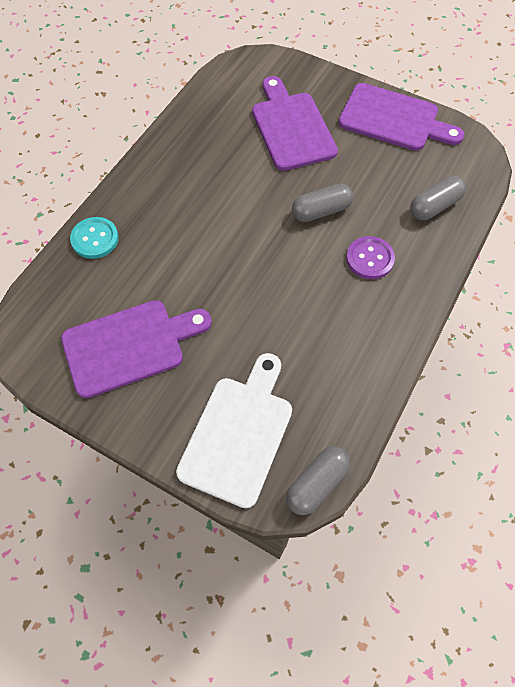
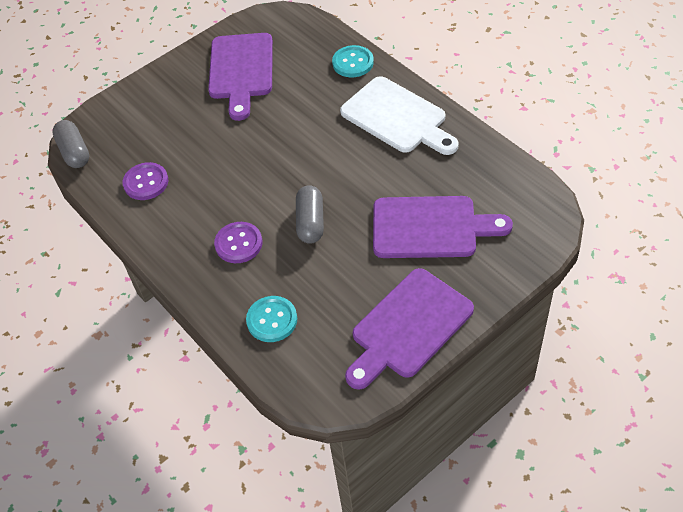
camera: 115 degrees right, 10 degrees down
white cutting board [176,353,292,508] -> white cutting board moved to [340,76,459,155]
grey capsule [410,176,466,220] -> turquoise button [246,296,297,342]
none -> purple button [123,162,168,200]

